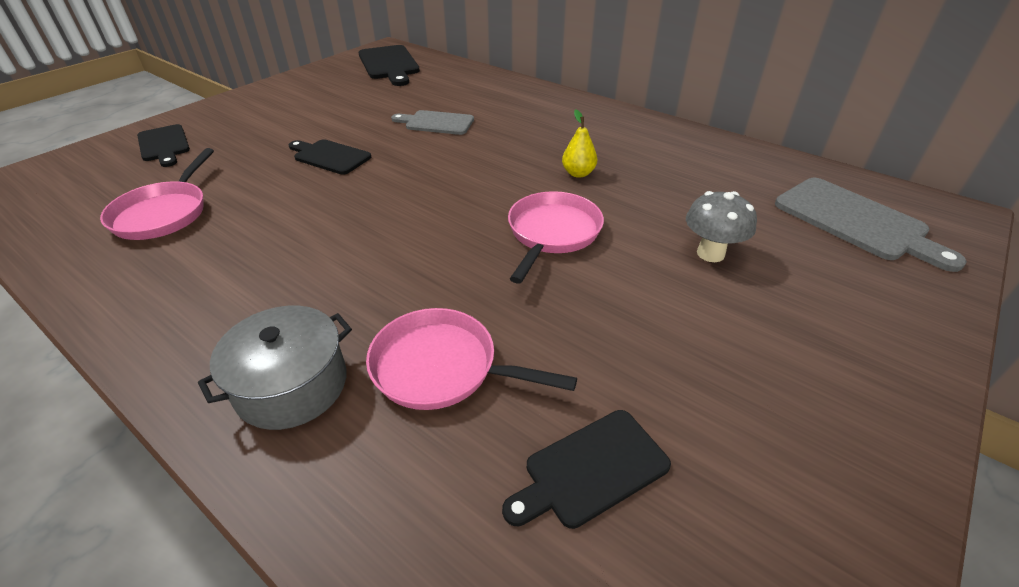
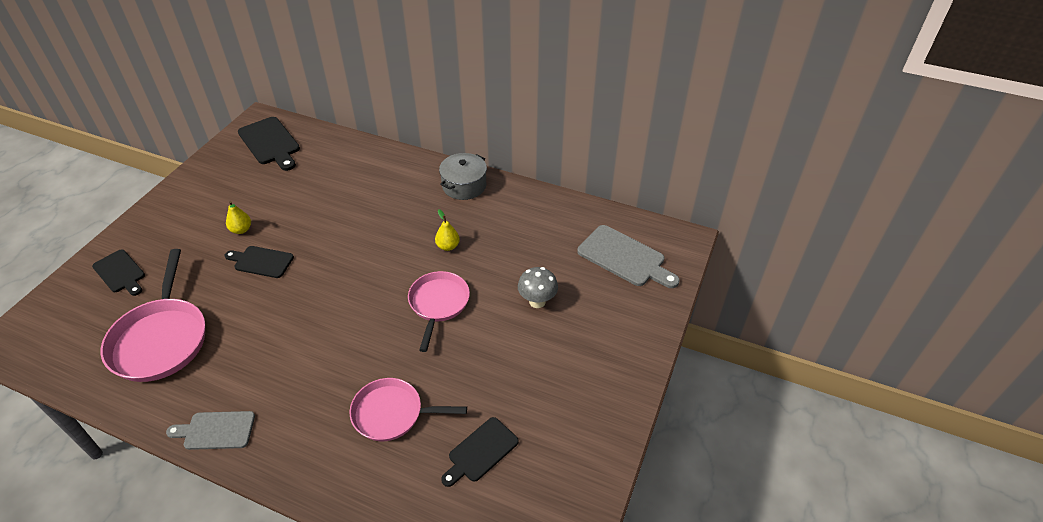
camera: 15 degrees left, 5 degrees up
pink pan [100,148,214,240] -> pink pan [101,249,205,382], size x1.50
grey pot [198,306,352,430] -> grey pot moved to [439,153,487,200]
grey cutting board [391,110,474,135] -> grey cutting board moved to [166,411,255,450]
none -> yellow pear [226,201,251,234]

